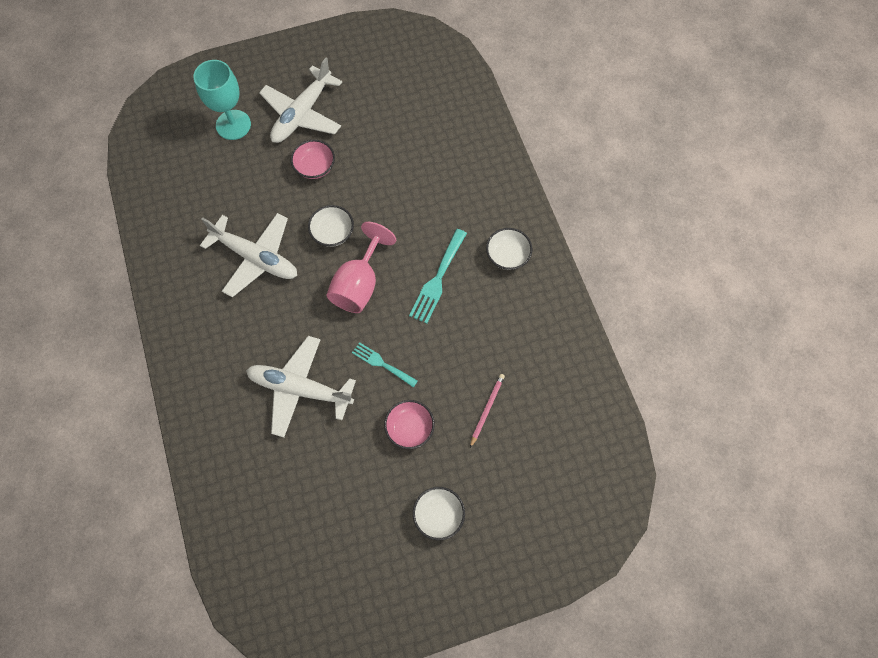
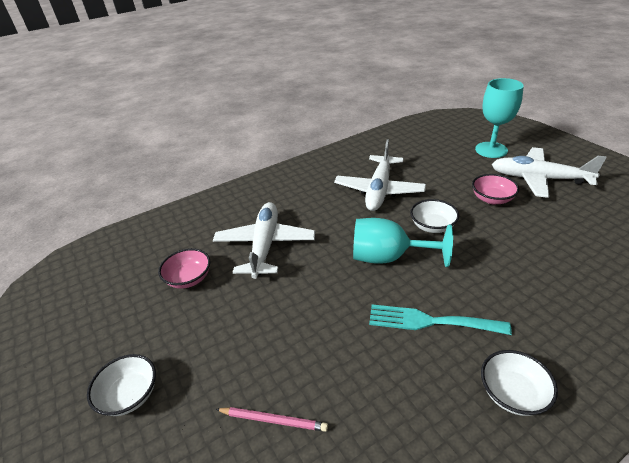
camera: 80 degrees right, 30 degrees down
pink goblet [326,222,396,313] -> turquoise goblet [353,218,453,267]
turquoise fork [352,342,418,388] -> none
pink bowl [384,400,435,449] -> pink bowl moved to [158,248,210,289]

